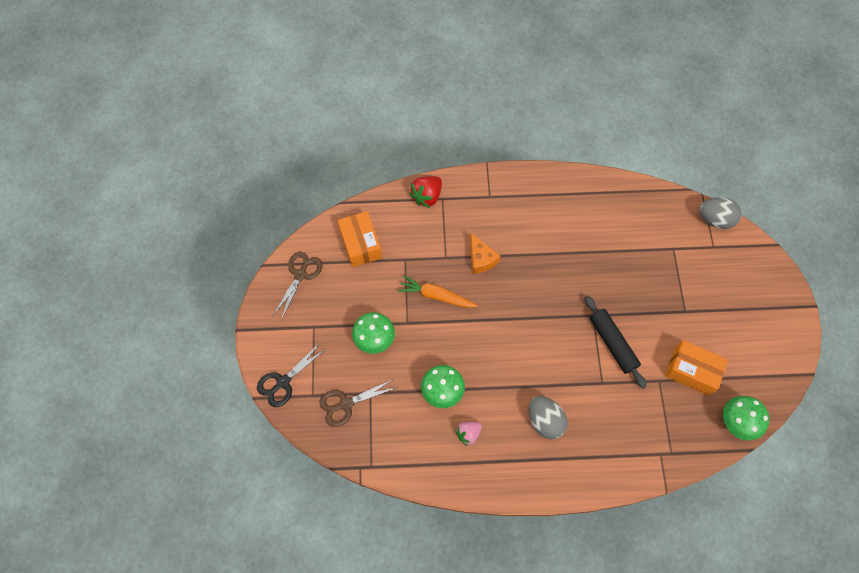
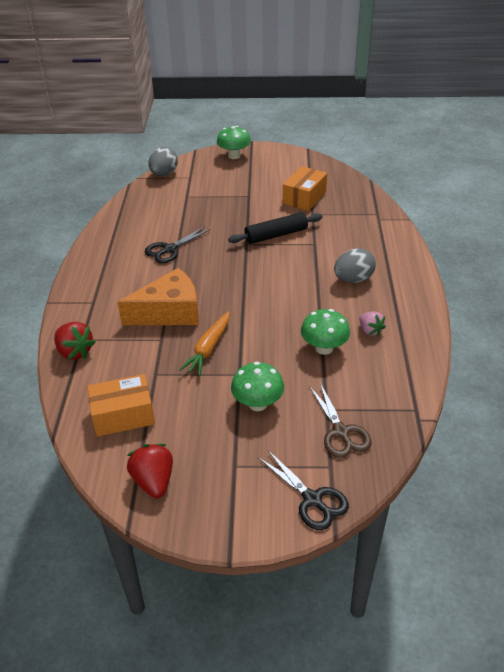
camera: 85 degrees left, 25 degrees down
brown scissors [273,252,322,320] -> red strawberry [127,444,173,498]
orange cheese [470,233,500,274] -> orange cheese [117,268,199,325], size x1.74
green mushroom [723,396,769,440] -> green mushroom moved to [217,126,251,159]
none -> black scissors [145,226,211,263]

